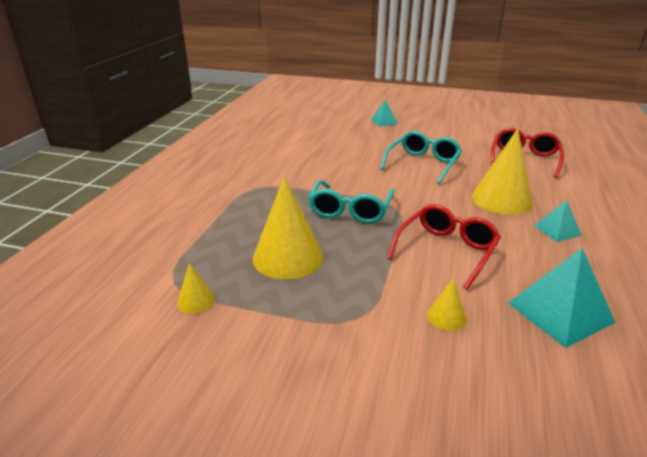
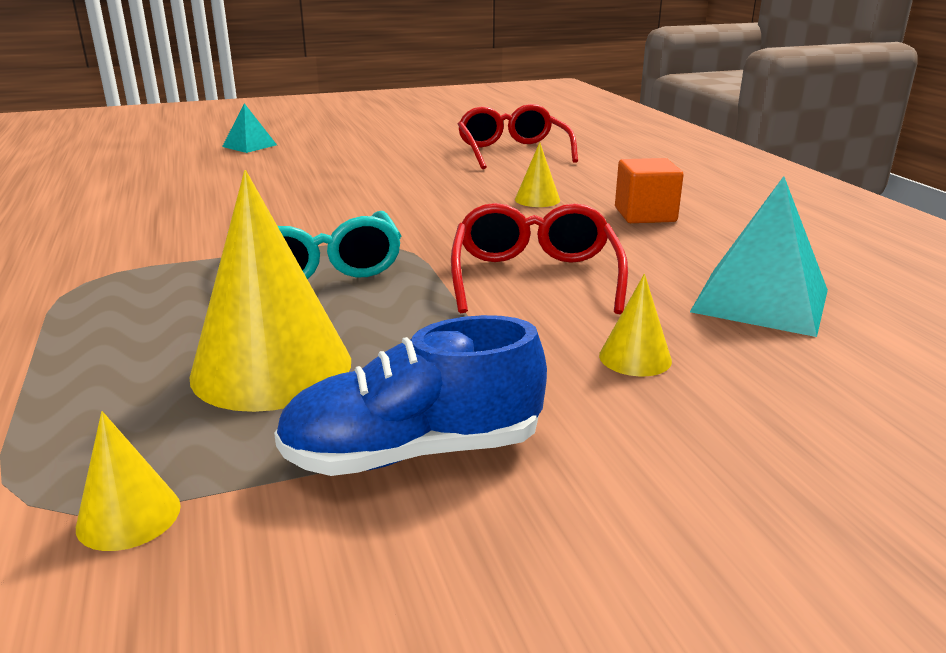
camera: 35 degrees left, 5 degrees down
turquoise glasses [380,131,462,184] -> none
yellow cone [472,128,533,215] -> yellow cone [515,142,560,207], size x0.47
turquoise pyramid [534,200,582,242] -> orange cube [615,158,684,223]
none -> blue shoe [274,315,547,476]

